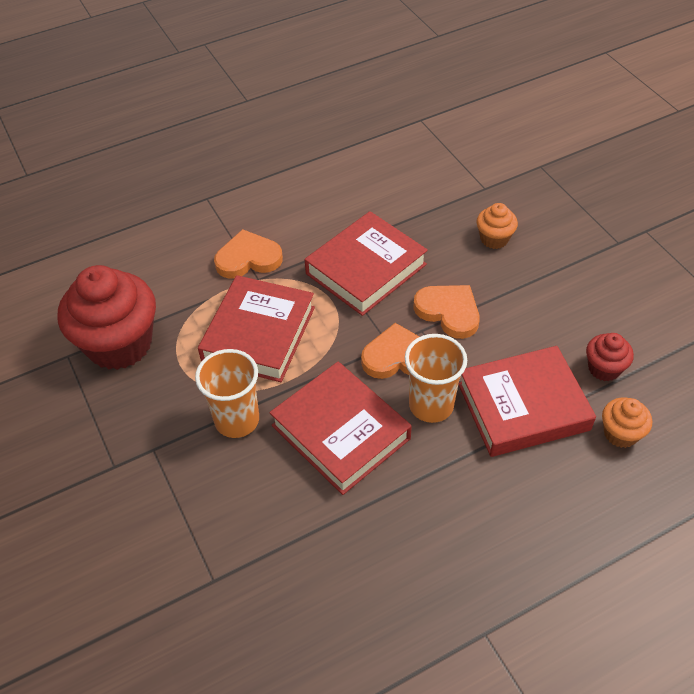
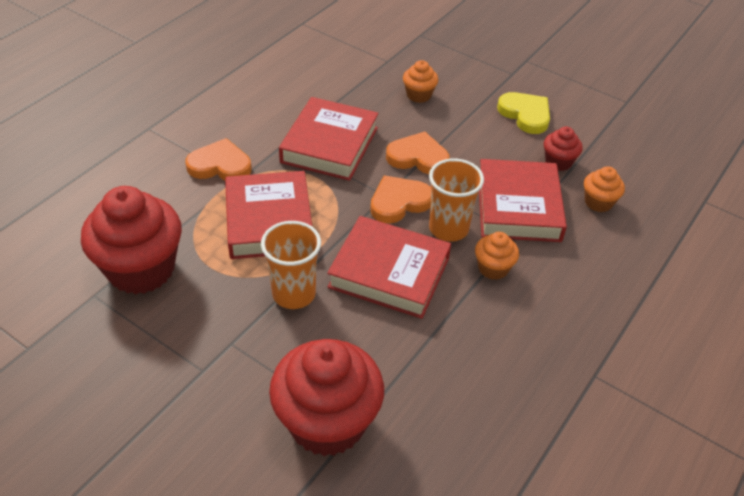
camera: 30 degrees left, 5 degrees down
orange heart [214,229,283,278] -> orange heart turned 45 degrees clockwise [185,138,251,180]
red book [458,346,596,457] -> red book turned 45 degrees counterclockwise [479,159,567,242]
none -> red cupcake [269,339,384,456]
none -> orange cupcake [475,232,519,280]
none -> yellow heart [497,92,550,134]

